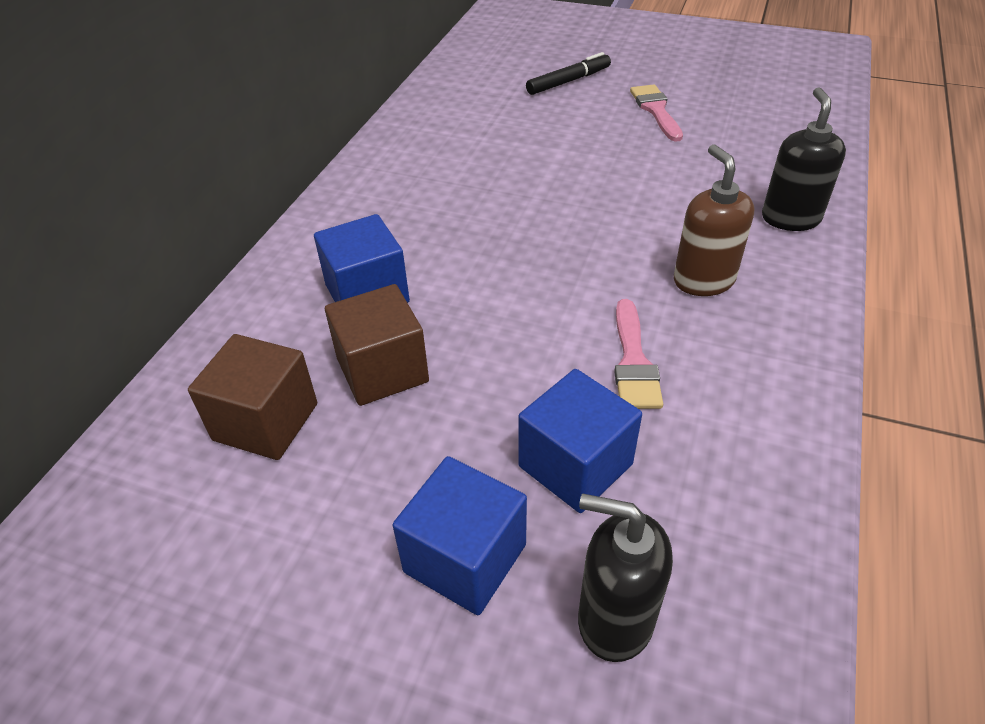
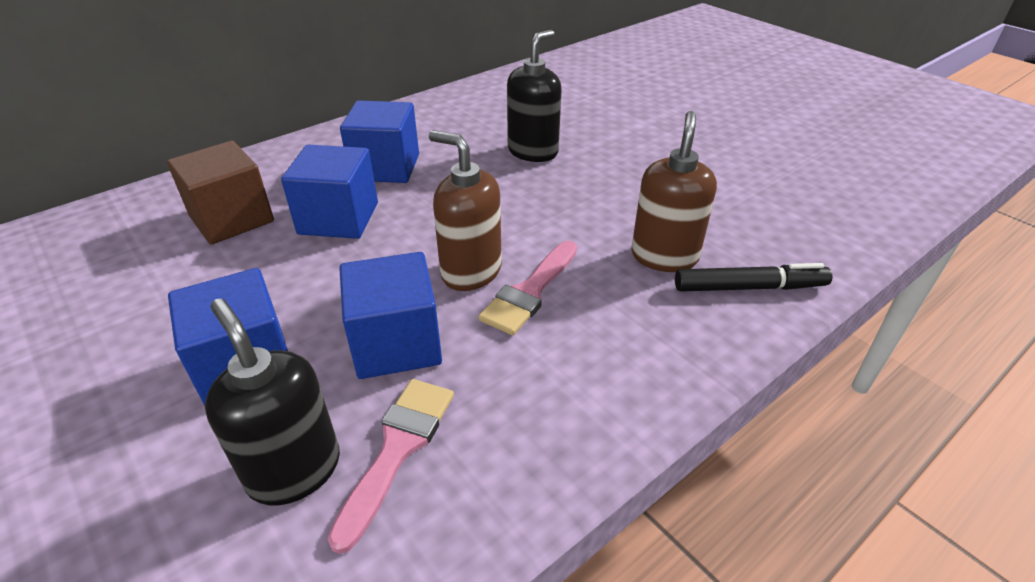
camera: 30 degrees right, 5 degrees down
brown cube [325,284,429,406] -> blue cube [281,145,378,239]
black marker [526,52,611,95] -> black marker moved to [675,263,833,292]
pink brush [630,84,683,142] -> pink brush moved to [328,379,454,554]
black soap dispenser [762,87,846,231] -> black soap dispenser moved to [507,30,562,162]
none -> brown soap dispenser [429,130,502,291]

